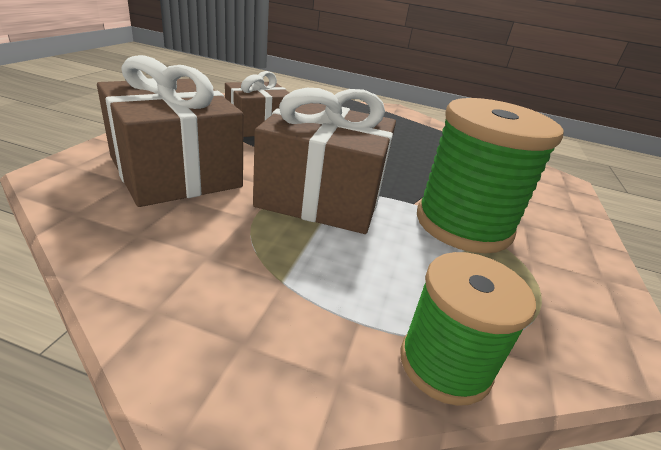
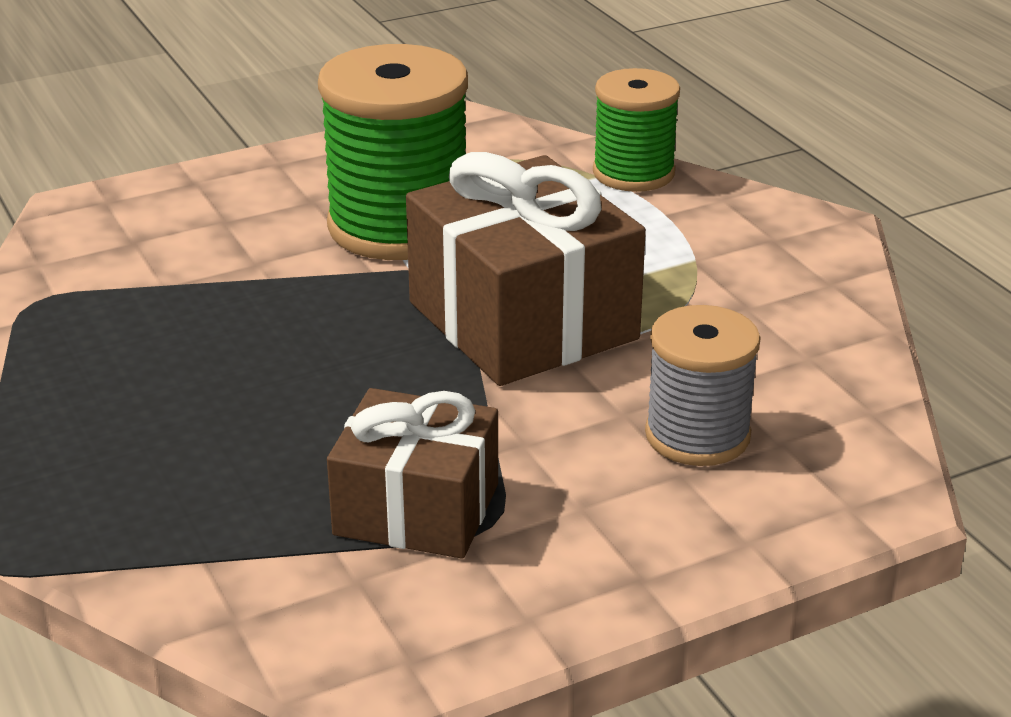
camera: 130 degrees left, 0 degrees up
brown gift [97,55,244,207] -> grey spool [645,305,761,466]

